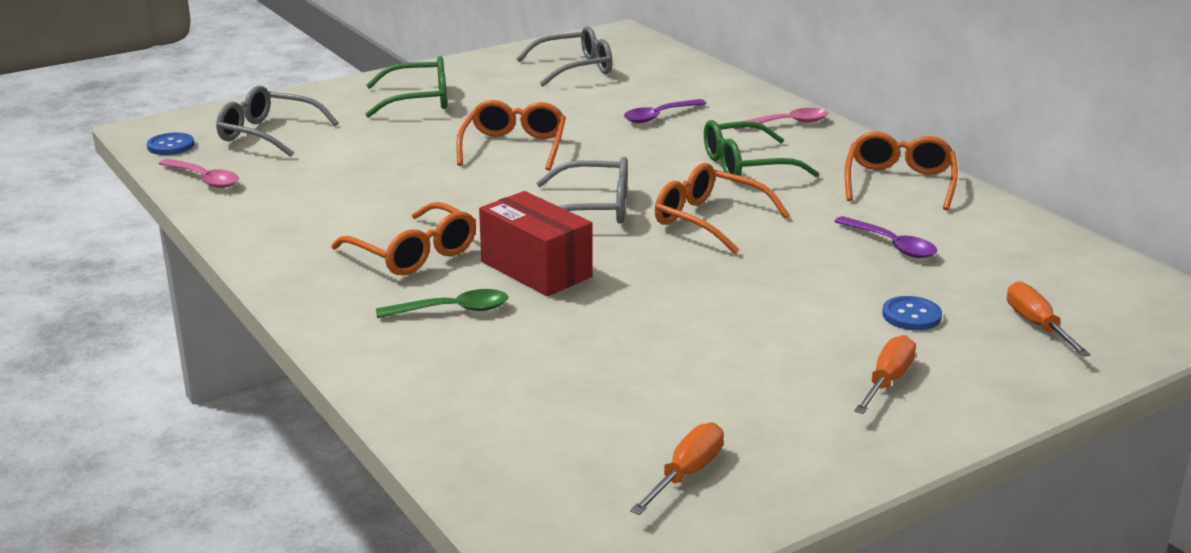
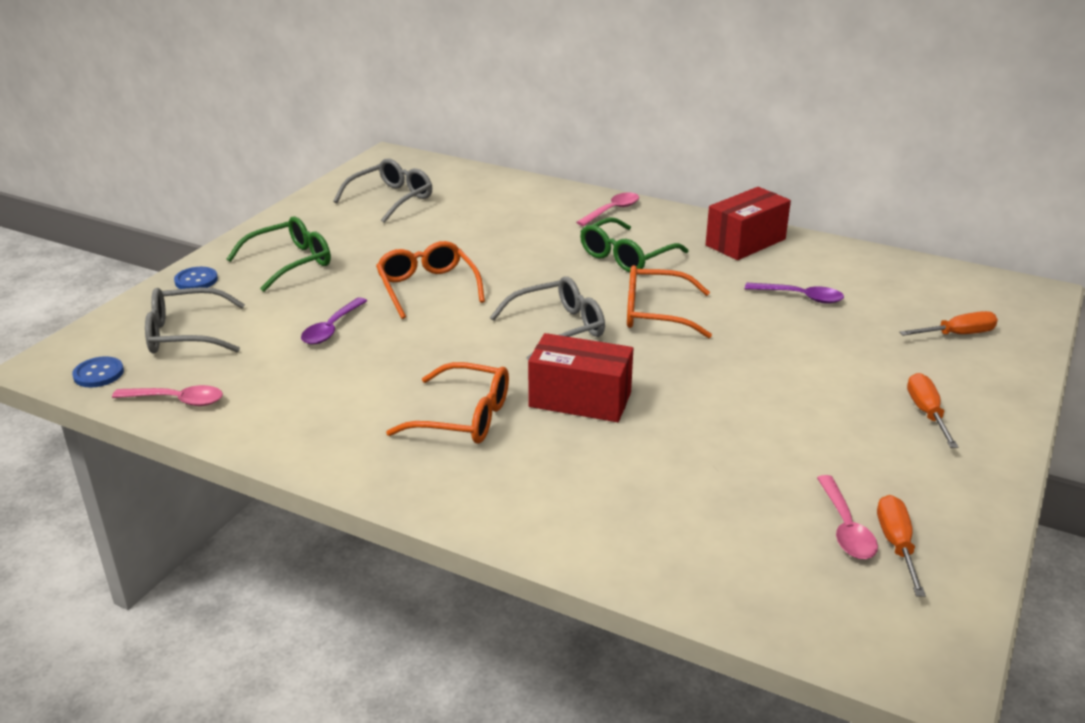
camera: 30 degrees left, 5 degrees up
green spoon [376,289,508,318] -> none
purple spoon [624,99,707,123] -> purple spoon moved to [301,297,367,345]
orange glasses [845,132,958,210] -> red box [706,187,791,260]
blue button [882,296,942,330] -> blue button moved to [174,267,218,289]
orange screwdriver [1007,281,1091,357] -> orange screwdriver turned 120 degrees clockwise [899,311,998,336]
none -> pink spoon [817,475,878,559]

